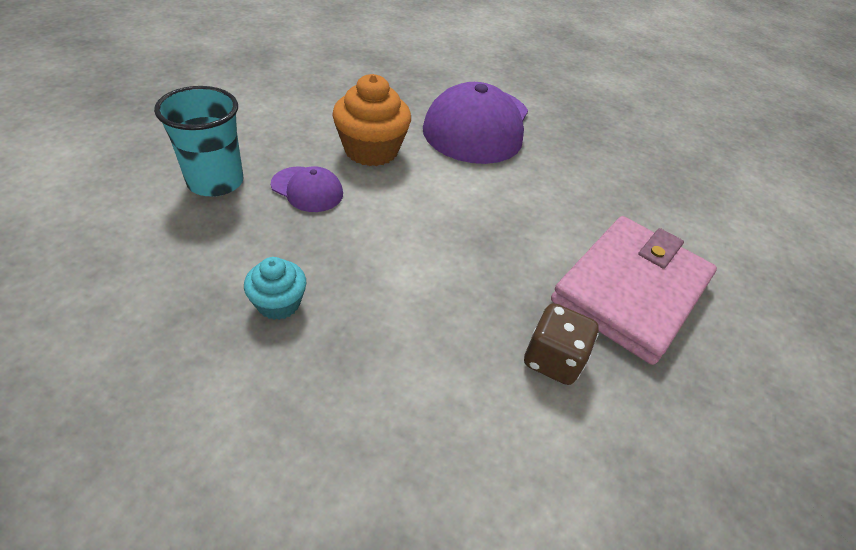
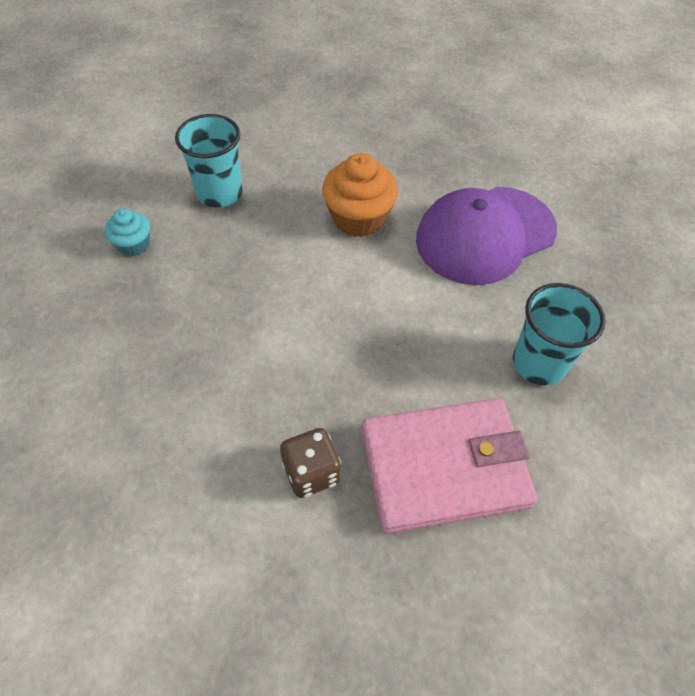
camera: 45 degrees right, 10 degrees up
turquoise cupcake [244,257,306,320] -> turquoise cupcake moved to [105,209,150,256]
purple cap [271,166,343,212] -> none
none -> turquoise cup [513,283,606,385]

